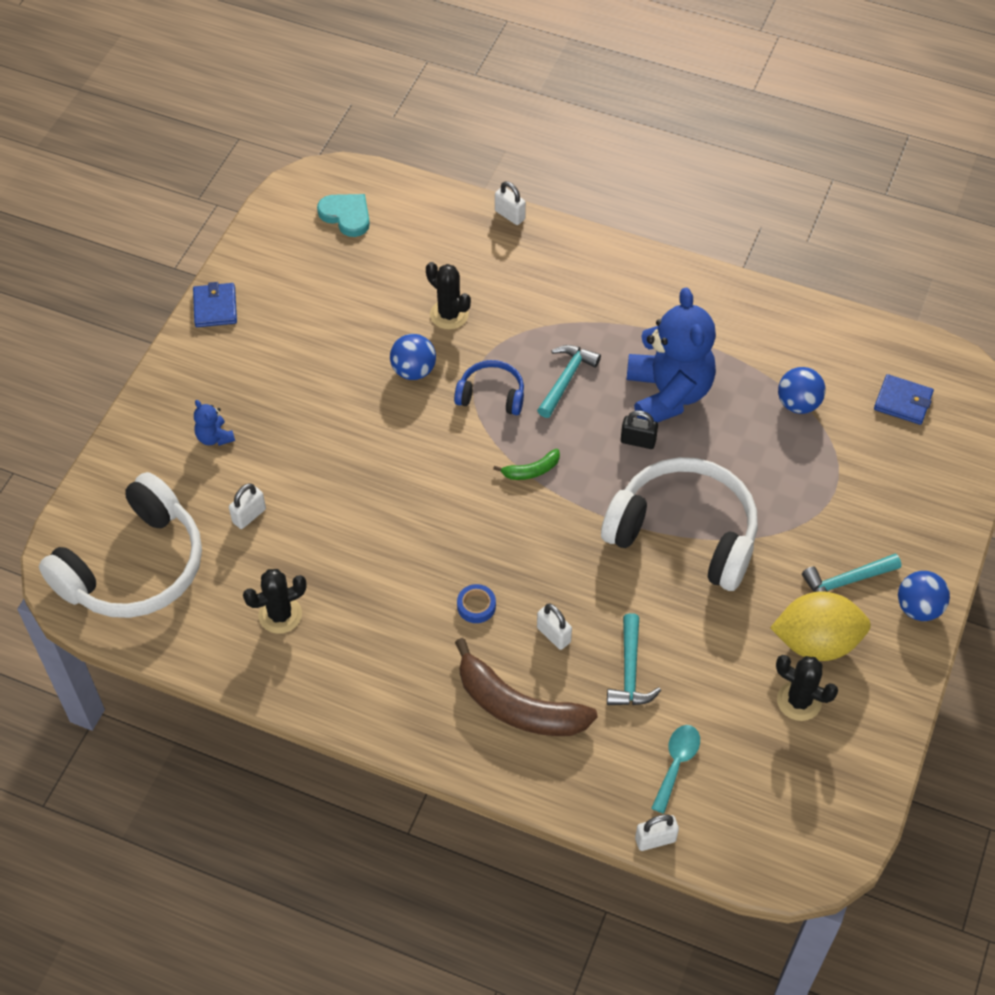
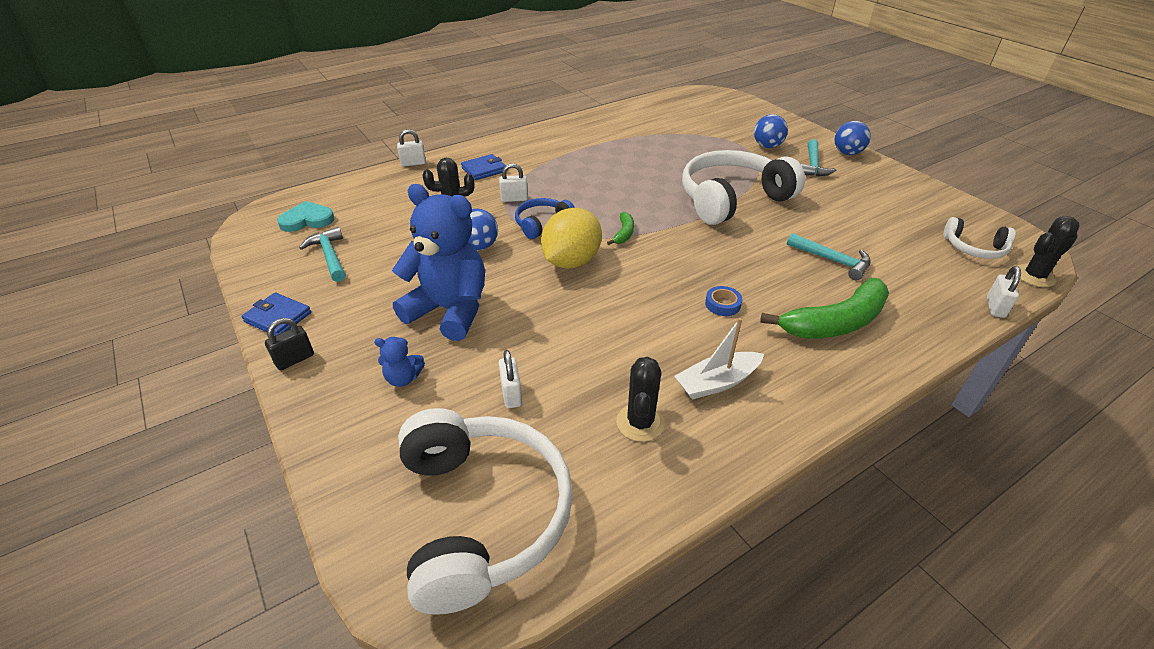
camera: 55 degrees left, 15 degrees down
brown banana [455,638,598,736] -> green banana [760,278,889,339]
turquoise hammer [537,345,601,418] -> turquoise hammer moved to [299,227,346,282]
white padlock [537,604,572,650] -> white padlock moved to [499,163,528,202]
black padlock [621,410,658,449] -> black padlock moved to [265,318,314,370]
blue teddy bear [627,288,716,423] -> blue teddy bear moved to [392,184,485,341]
turquoise spoon [651,725,700,814] -> none
yellow lemon [770,591,871,661] -> yellow lemon moved to [541,208,602,269]
black cactus [776,655,838,721] -> black cactus moved to [1017,216,1080,287]
blue ball [778,367,826,414] -> blue ball moved to [754,114,788,148]
blue wallet [874,374,934,425] -> blue wallet moved to [461,154,506,180]
none -> white boat [674,318,764,399]
none -> white headphones [943,217,1016,259]

